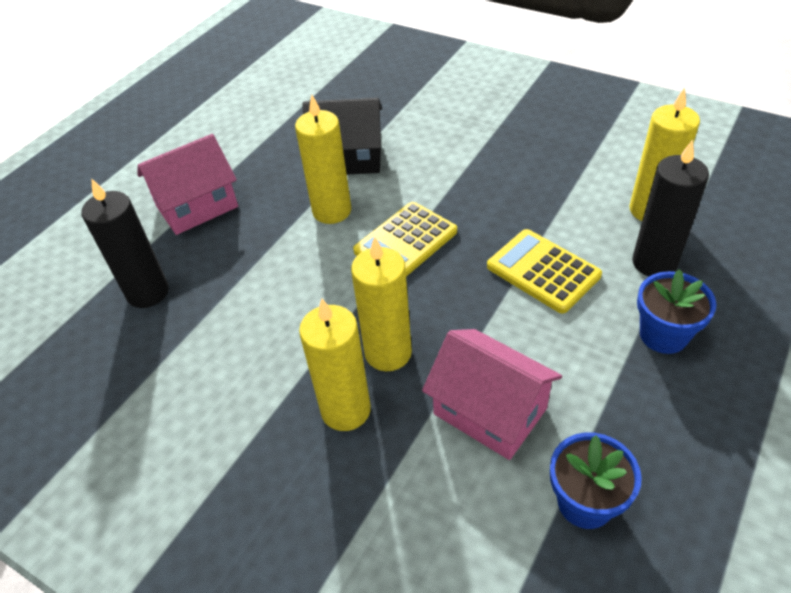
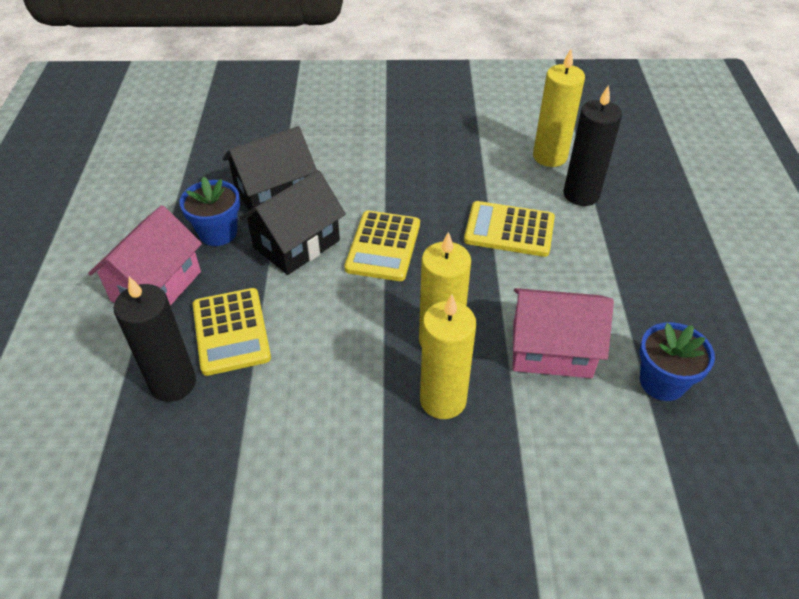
camera: 35 degrees left, 0 degrees up
yellow candle [295,95,351,224] -> black house [239,170,346,275]
blue flower pot [637,269,717,354] -> blue flower pot moved to [180,177,240,246]
none -> yellow calculator [193,288,271,376]

